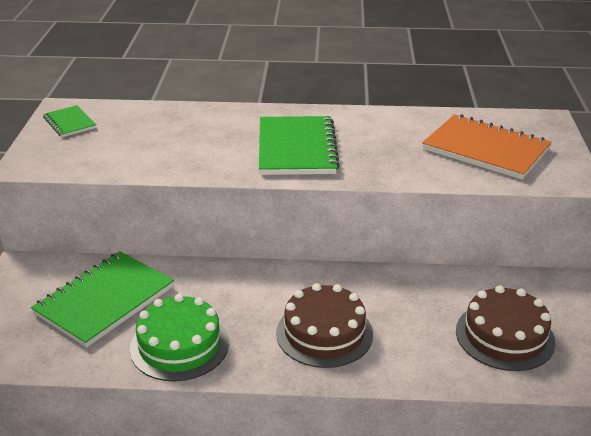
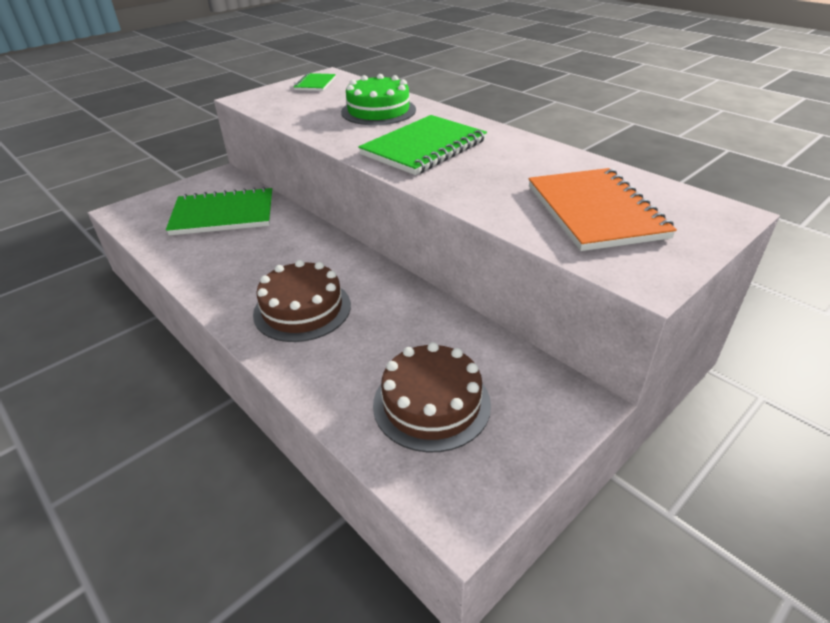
camera: 45 degrees right, 5 degrees up
green cake [130,294,229,382] -> green cake moved to [341,74,416,125]

